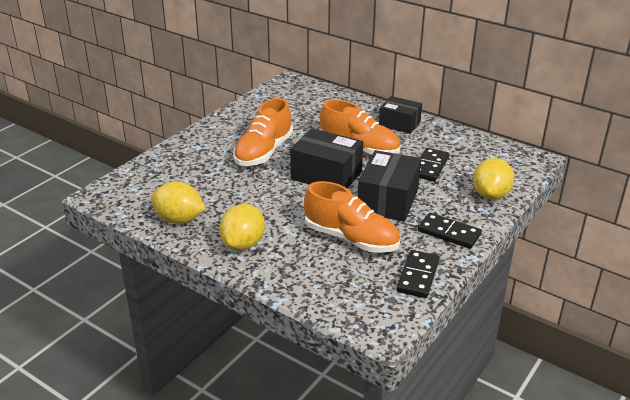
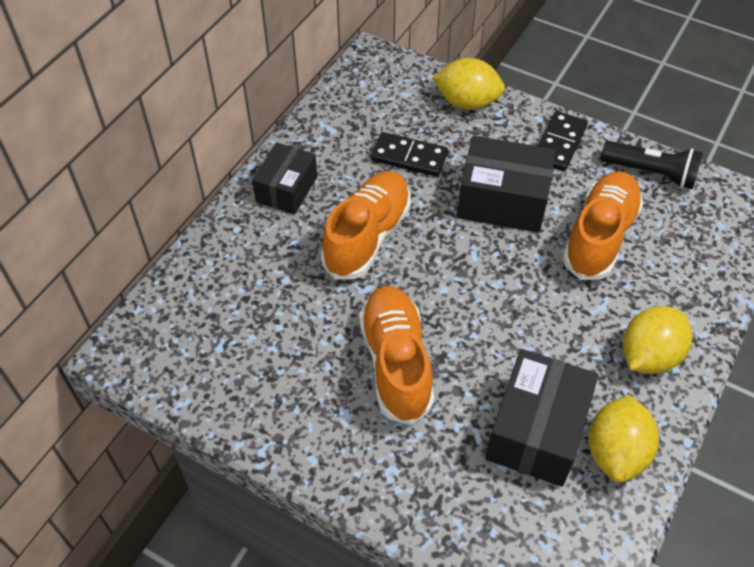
camera: 95 degrees left, 20 degrees up
yellow lemon [220,204,265,250] -> yellow lemon turned 60 degrees counterclockwise [623,306,692,374]
orange shoe [233,98,293,166] -> orange shoe turned 120 degrees counterclockwise [359,286,434,425]
black box [290,128,363,189] -> black box moved to [485,349,599,487]
black domino [396,250,440,298] -> black flashlight [601,141,703,189]

